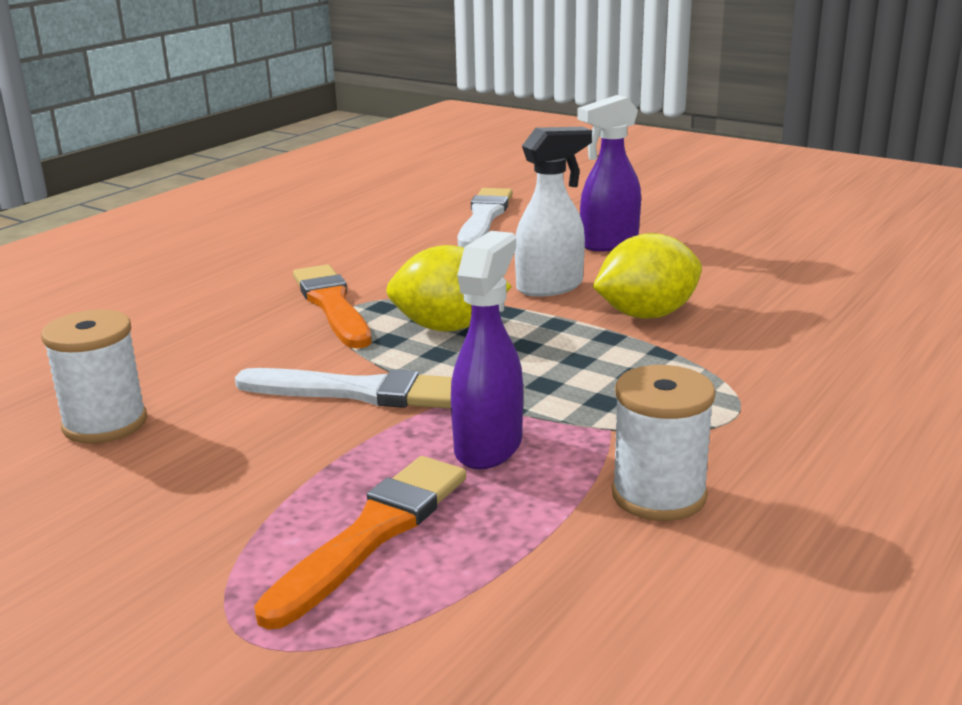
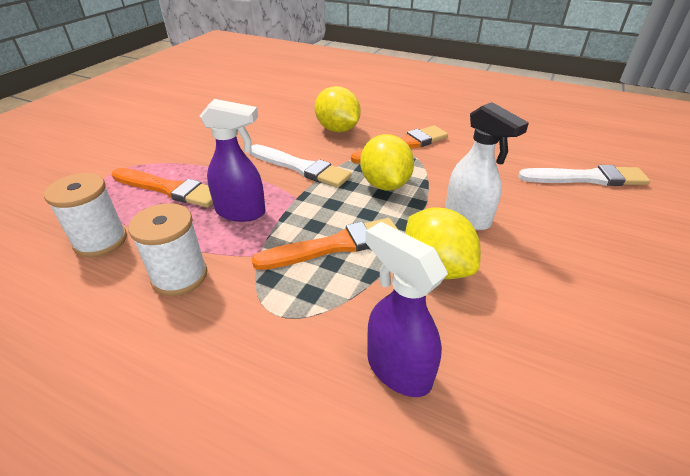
camera: 80 degrees right, 15 degrees up
white spool [41,309,147,444] -> white spool moved to [44,173,127,258]
white brush [235,368,452,409] -> white brush turned 60 degrees counterclockwise [250,144,352,188]
purple spray bottle [577,95,641,251] -> purple spray bottle moved to [365,222,448,397]
none -> orange brush [252,218,398,270]
none -> yellow lemon [315,86,361,132]

